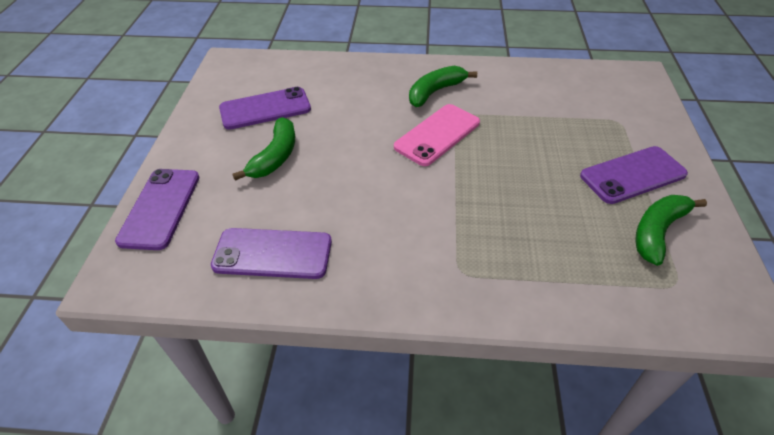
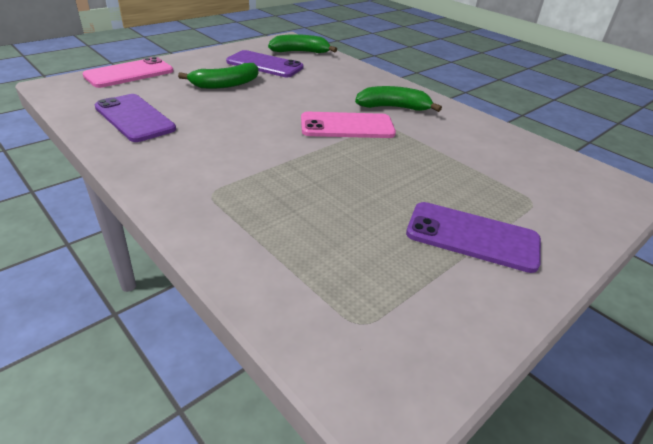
camera: 40 degrees right, 10 degrees down
purple phone [115,169,199,250] -> pink phone [82,57,173,88]
green banana [636,195,707,266] -> green banana moved to [268,34,337,53]

